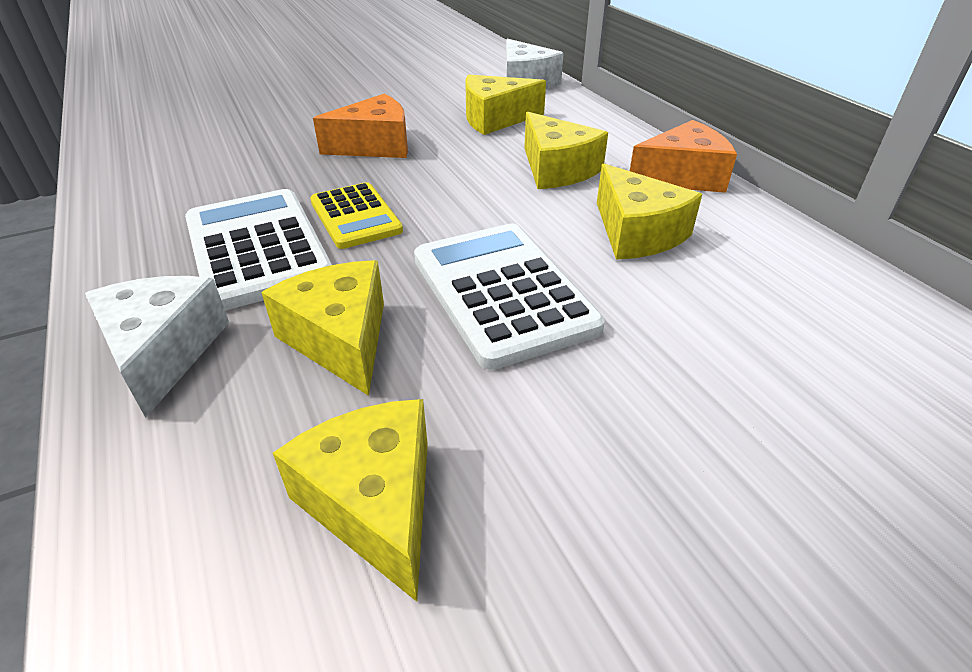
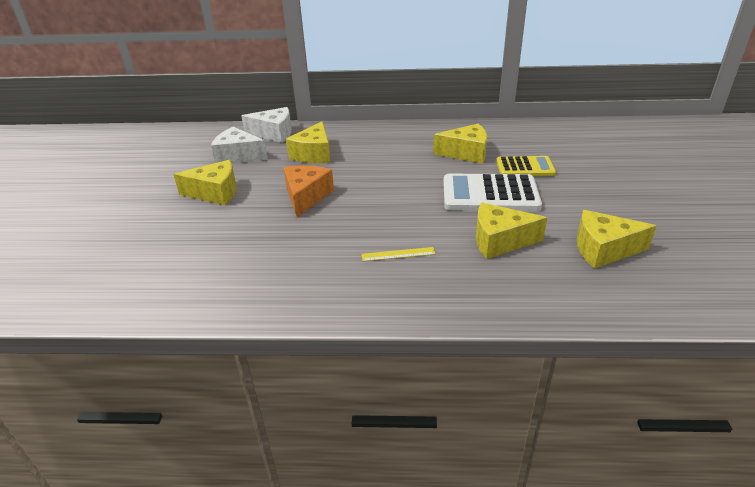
camera: 60 degrees left, 5 degrees down
white cheese [85,276,229,418] -> white cheese moved to [211,127,268,164]
white calculator [185,189,332,310] -> yellow ruler [362,247,435,261]
yellow calculator [310,182,403,249] -> yellow calculator moved to [496,156,556,176]
yellow cheese [524,112,608,189] -> yellow cheese moved to [173,160,236,205]
orange cheese [630,120,737,193] -> none

